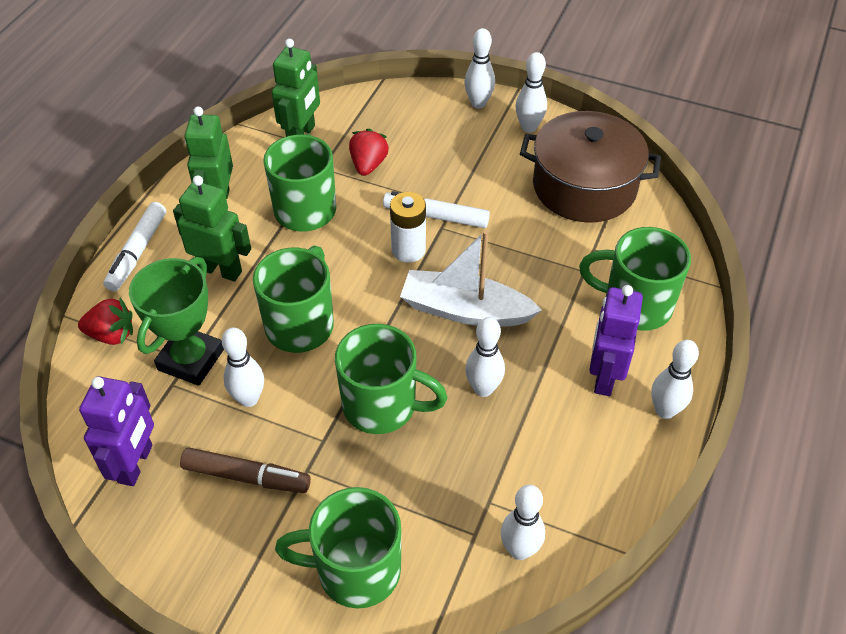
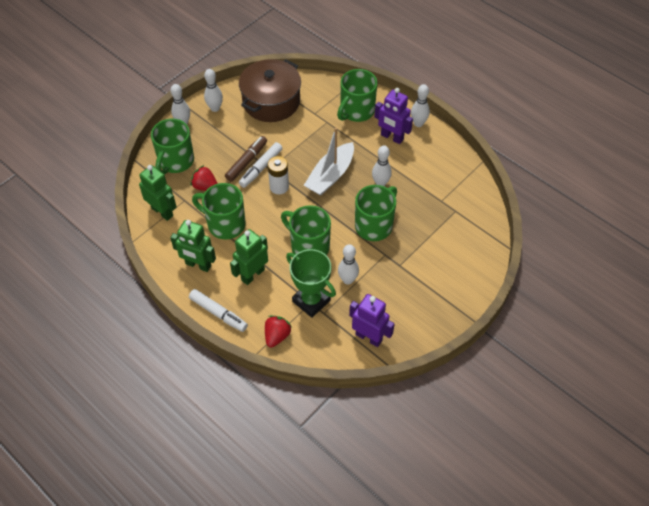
camera: 70 degrees left, 5 degrees up
brown marker [180,448,311,493] -> brown marker moved to [225,136,267,182]
green mug [275,487,401,609] -> green mug moved to [151,119,194,175]
white bowling pin [501,485,545,560] -> none

